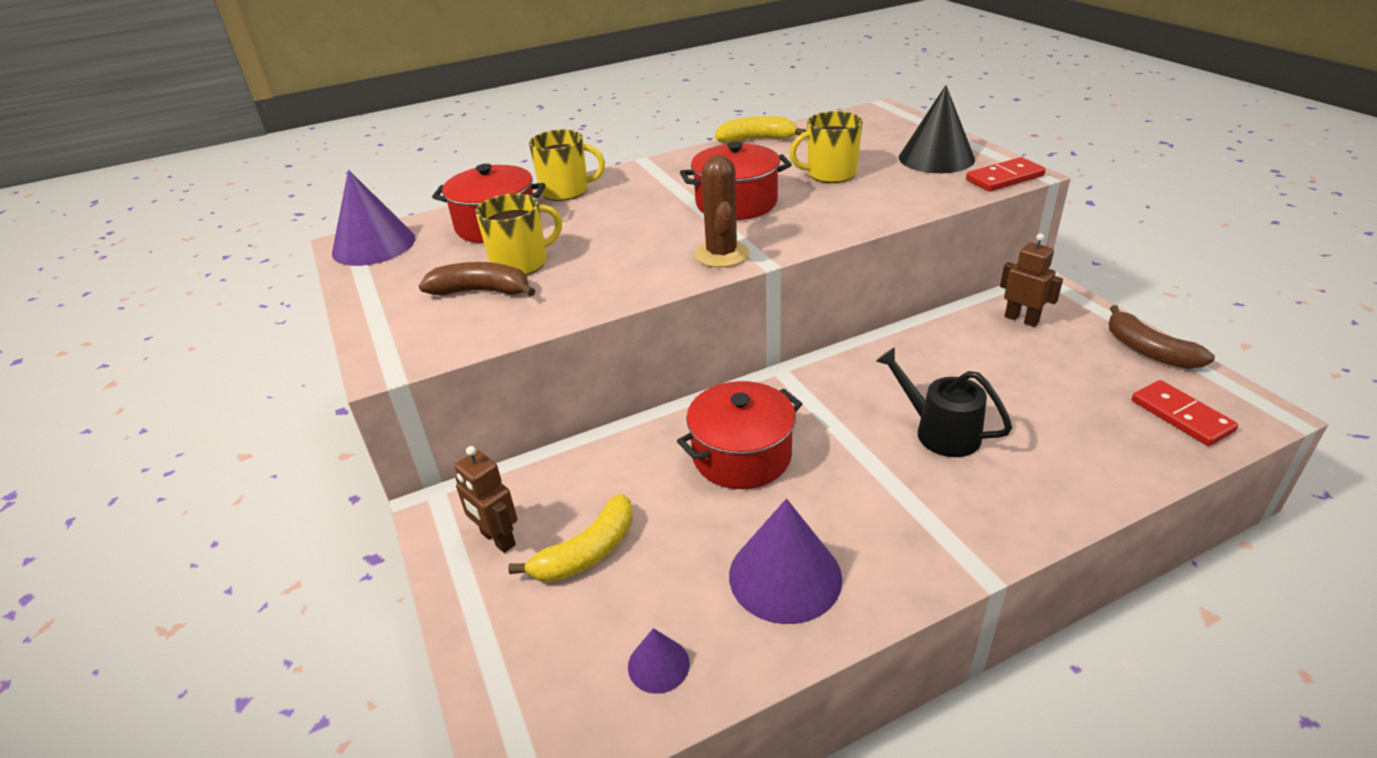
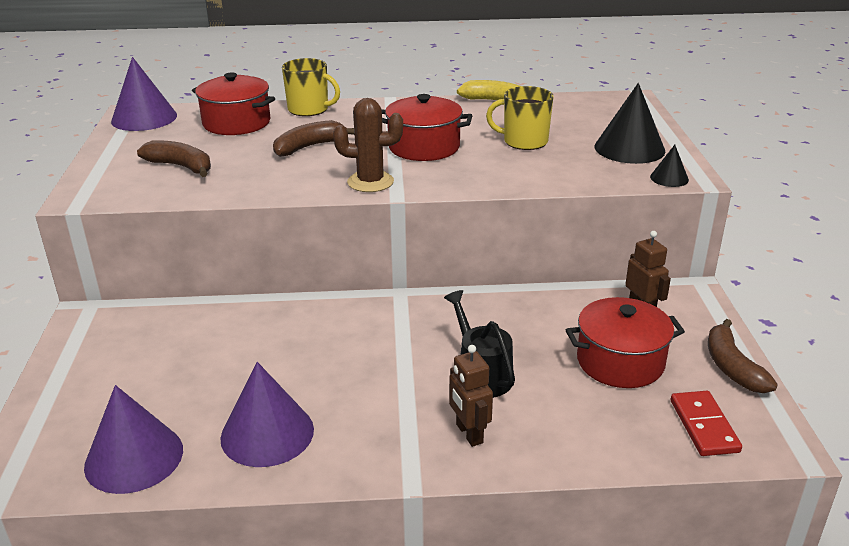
camera: 20 degrees right, 5 degrees down
brown robot [454,446,517,553] -> brown robot moved to [449,345,493,447]
yellow mug [475,193,562,275] -> none
yellow banana [508,494,633,582] -> none
purple cone [628,628,690,694] -> purple cone [84,385,183,494], size x1.99
red pot [677,381,802,489] -> red pot moved to [566,297,685,388]
brown cactus [695,155,749,268] -> brown cactus turned 75 degrees clockwise [333,98,403,192]
red domino [966,157,1046,192] -> black cone [650,145,689,187]
none -> brown banana [273,120,355,157]

